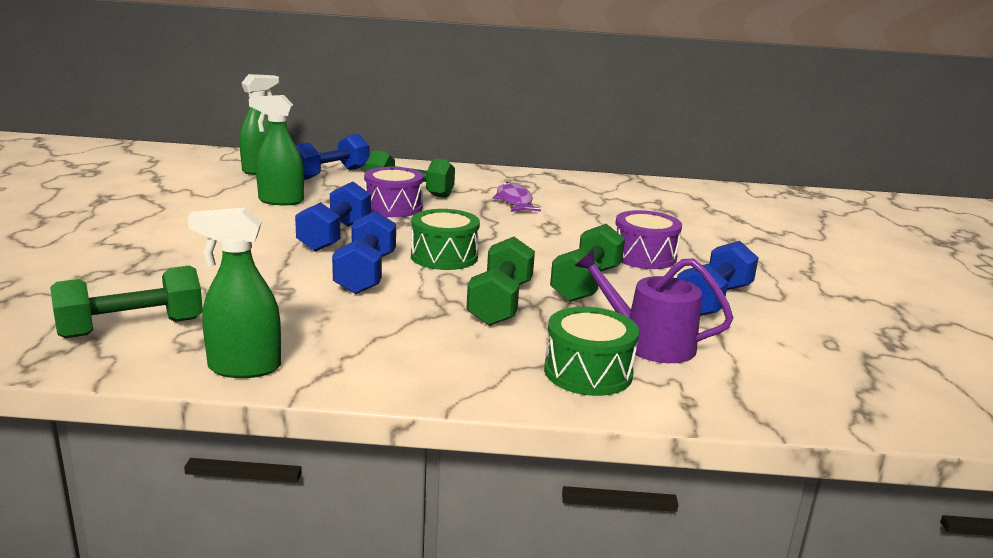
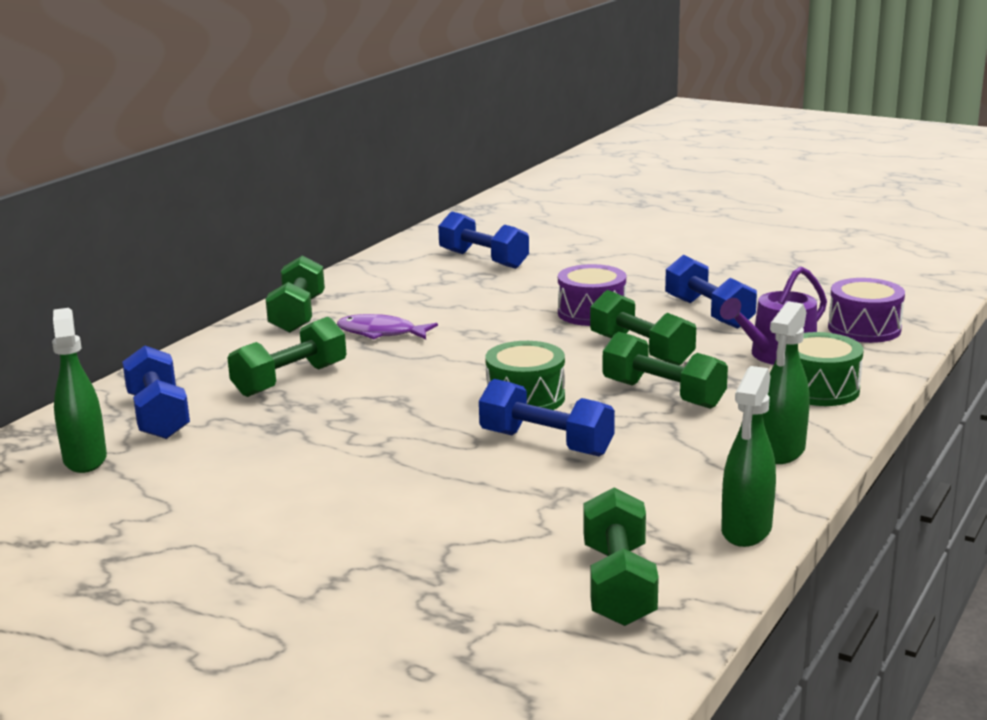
camera: 60 degrees left, 0 degrees up
green spray bottle [249,95,304,205] -> green spray bottle moved to [763,301,810,464]
blue dumbbell [295,182,371,252] -> blue dumbbell moved to [438,211,529,269]
purple drum [364,167,423,217] -> purple drum moved to [828,278,905,343]
none -> green dumbbell [266,256,325,333]

